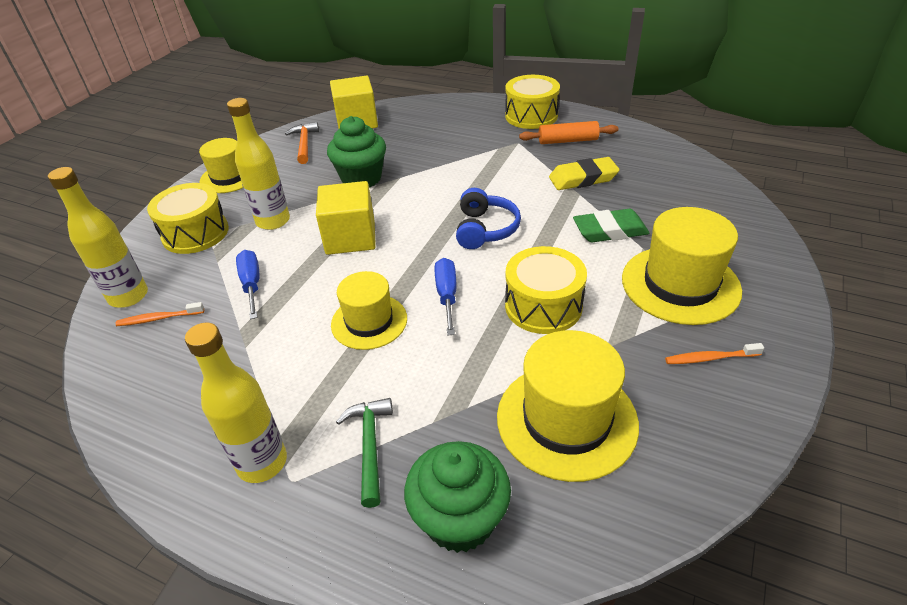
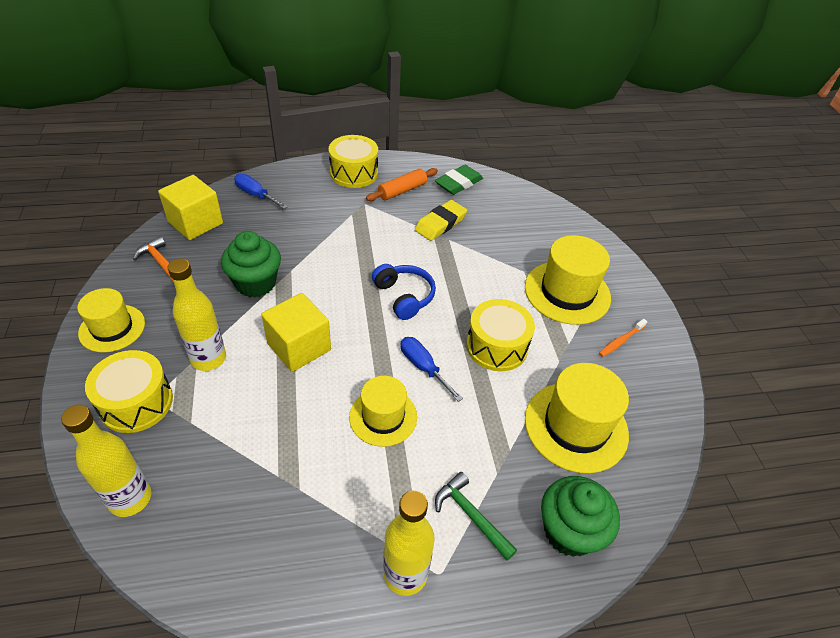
camera: 40 degrees left, 5 degrees up
orange toothbrush [116,302,204,326] -> none
blue screwdriver [236,250,260,320] -> blue screwdriver moved to [234,173,288,209]
green eraser [573,209,650,242] -> green eraser moved to [435,165,483,195]

